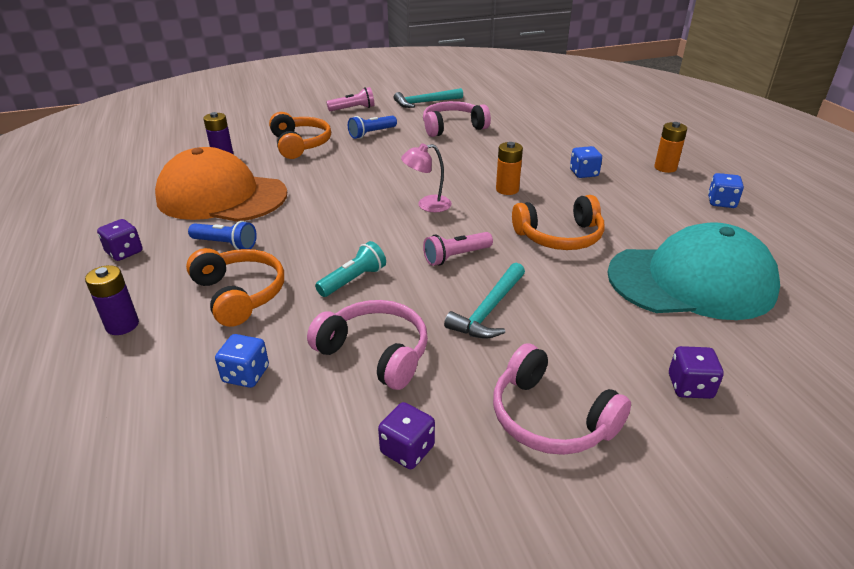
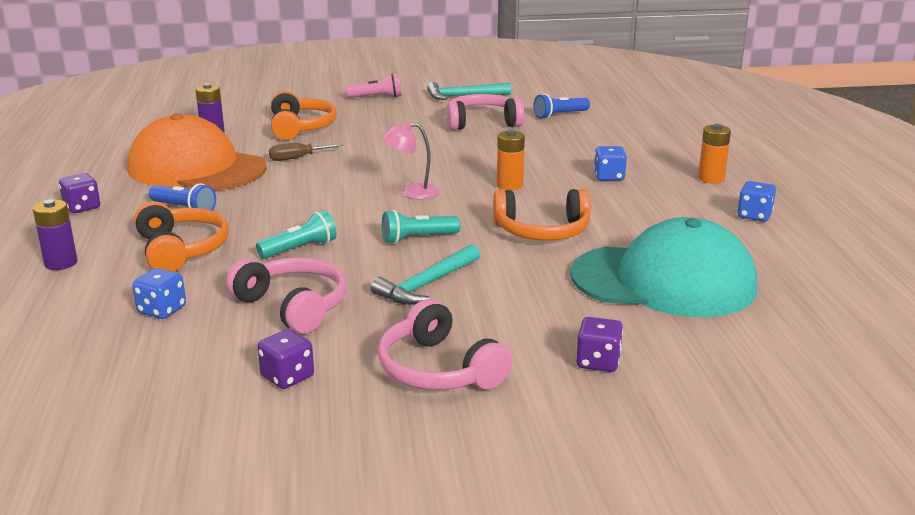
camera: 10 degrees right, 10 degrees down
blue flashlight [348,115,397,139] -> blue flashlight moved to [533,94,590,119]
pink flashlight [423,232,493,266] -> turquoise flashlight [382,210,461,244]
none -> brown screwdriver [269,143,344,161]

